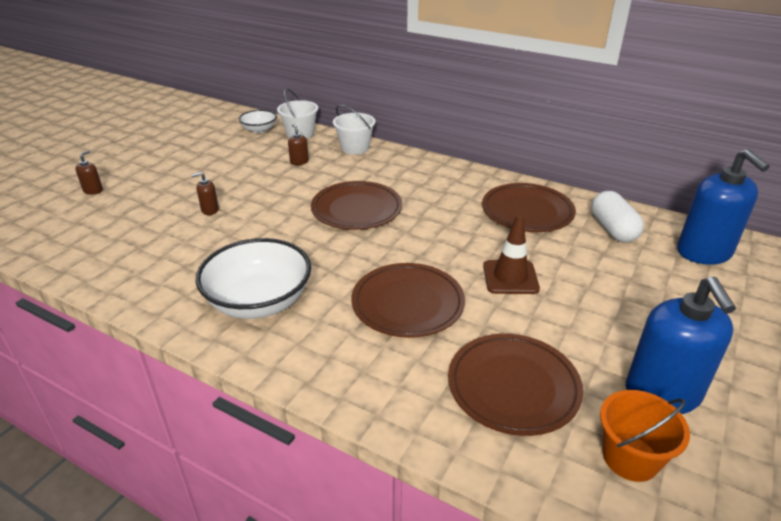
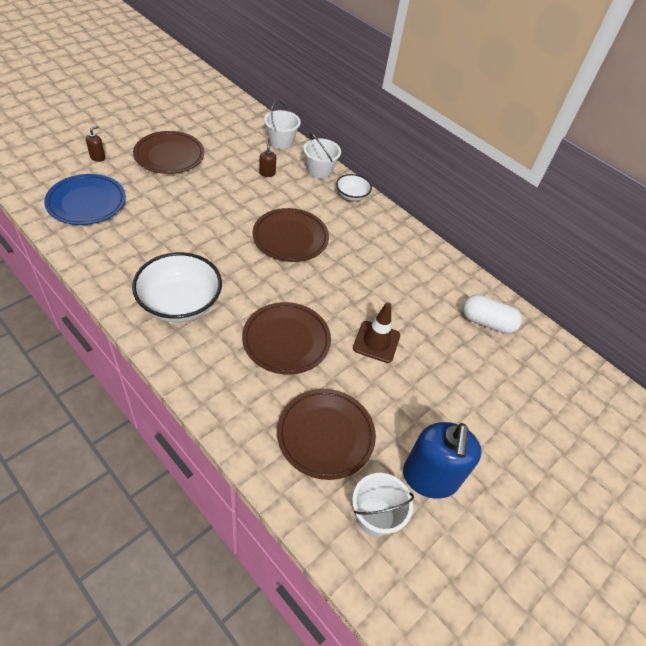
camera: 10 degrees right, 15 degrees up
brown soap dispenser [191,172,219,215] -> none
white bowl [239,110,277,133] -> white bowl moved to [336,174,372,201]
brown plate [482,183,576,232] -> brown plate moved to [133,131,204,174]
white capsule [591,191,644,243] -> white capsule turned 75 degrees counterclockwise [463,295,522,334]
orange bucket [600,390,690,482] -> white bucket [352,473,414,536]
blue soap dispenser [677,149,770,265] -> none
none -> blue plate [44,174,126,225]

